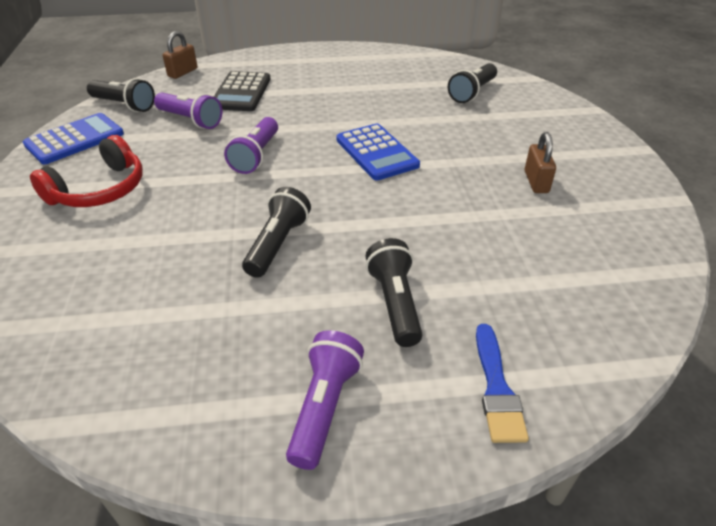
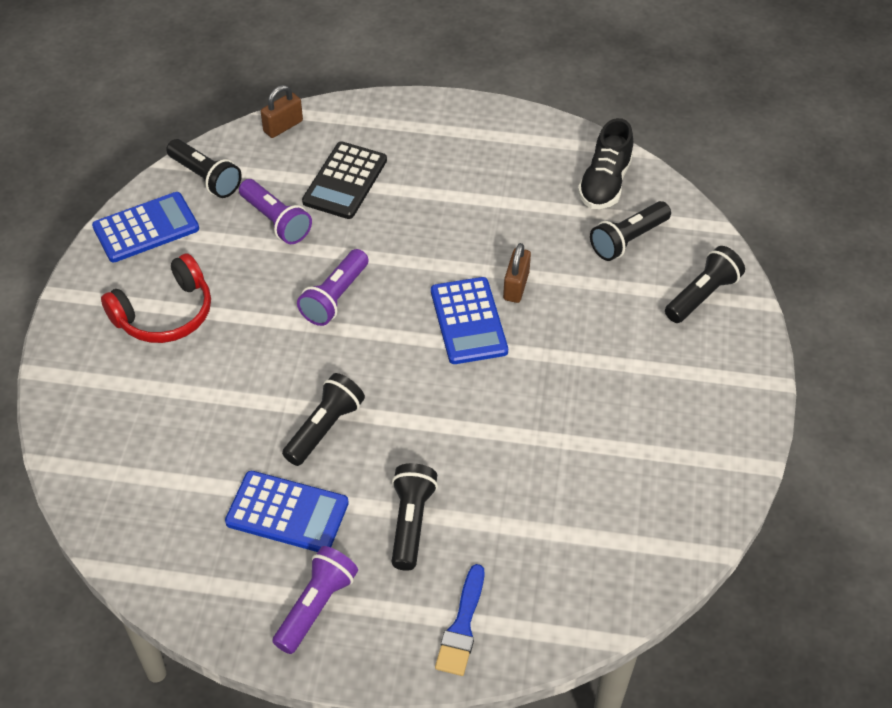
camera: 15 degrees right, 10 degrees up
brown padlock [525,132,556,193] -> brown padlock moved to [503,243,531,303]
none -> blue calculator [225,471,349,552]
none -> black shoe [578,118,633,209]
none -> black flashlight [665,246,745,323]

